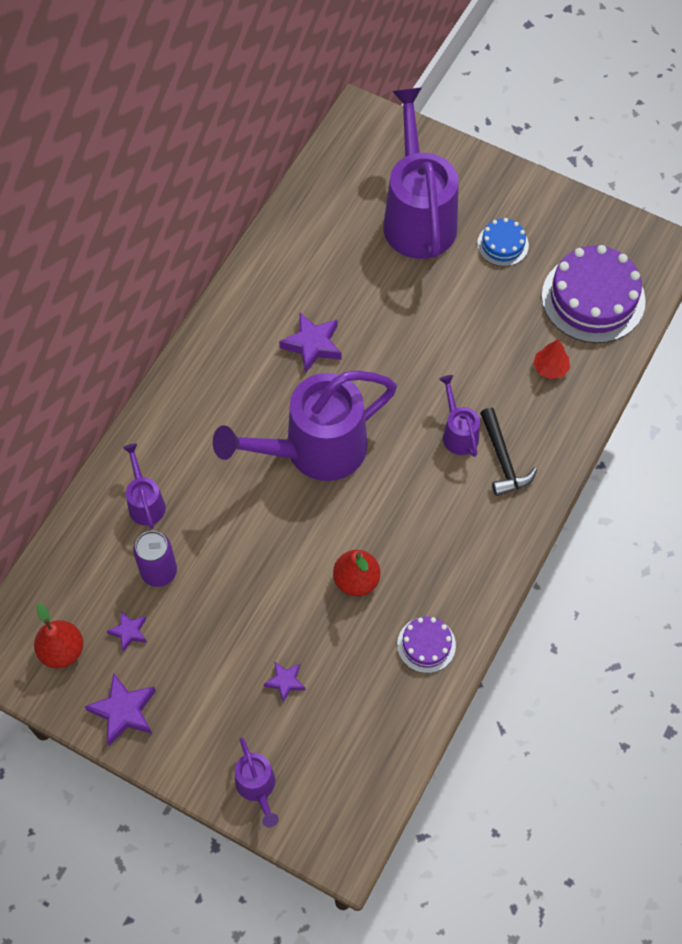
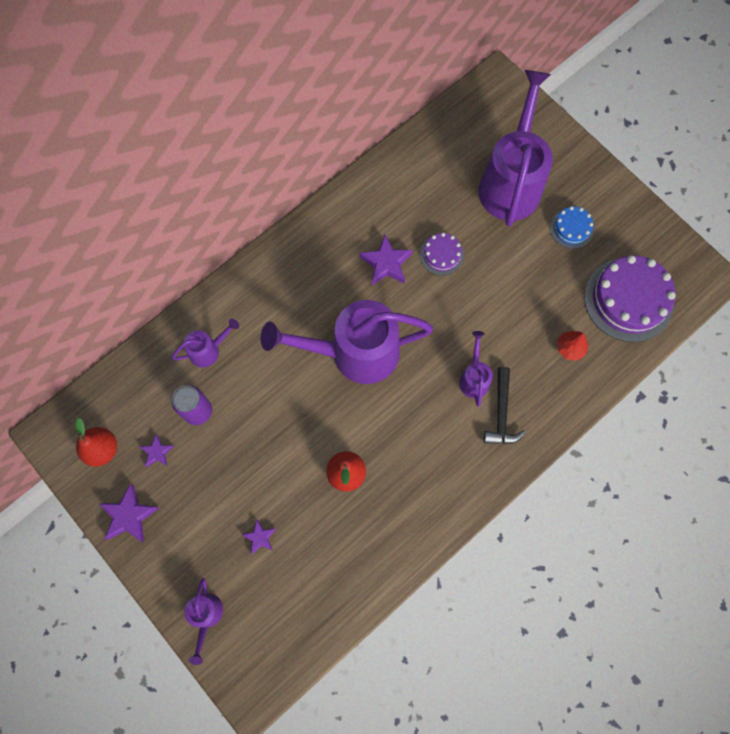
camera: 20 degrees right, 10 degrees up
purple watering can [123,444,166,529] -> purple watering can turned 60 degrees clockwise [172,318,239,367]
purple cake [397,616,456,673] -> purple cake moved to [420,233,464,276]

